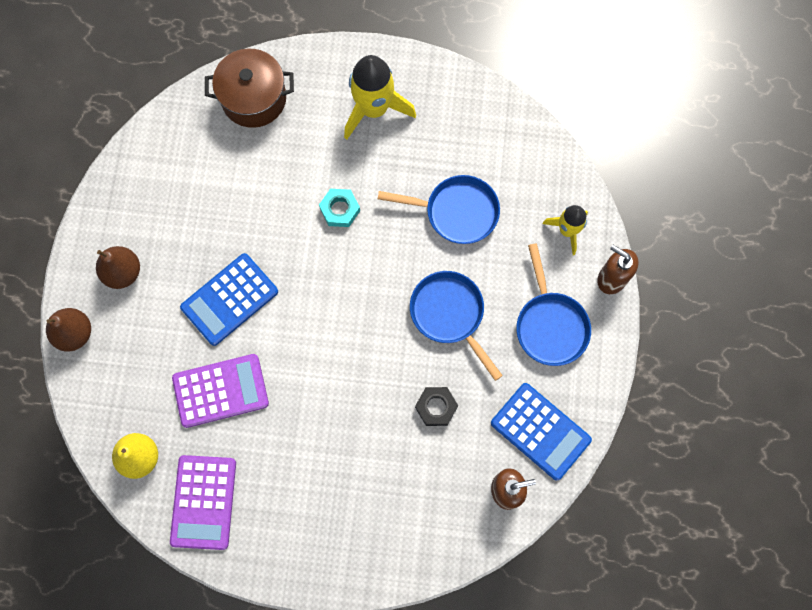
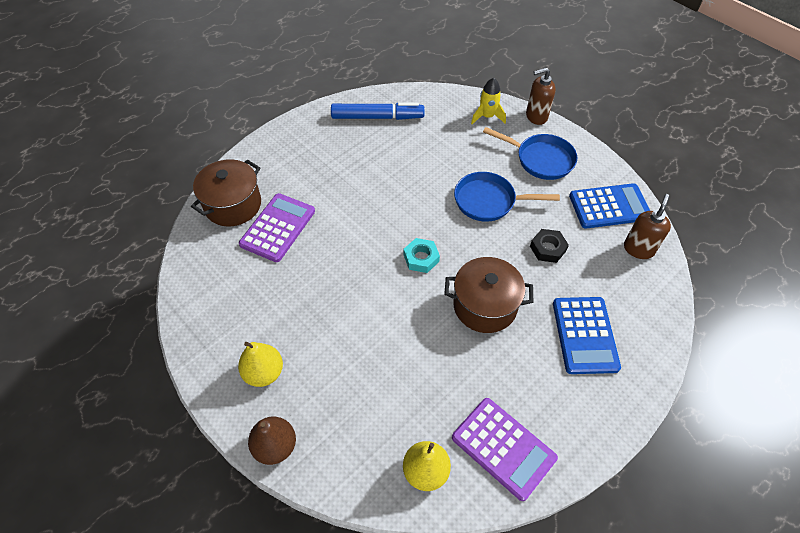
camera: 50 degrees left, 20 degrees down
brown pear [96,246,140,289] -> yellow pear [238,342,283,387]
purple calculator [172,354,269,428] -> purple calculator moved to [239,193,315,262]
blue calculator [180,253,278,346] -> blue calculator moved to [553,297,621,374]
turquoise nut [319,189,360,227] -> turquoise nut moved to [404,238,440,273]
yellow rocket [344,55,416,140] -> none
blue pan [378,175,500,244] -> none
none -> blue marker [331,103,425,120]
none -> brown pot [444,257,533,333]

